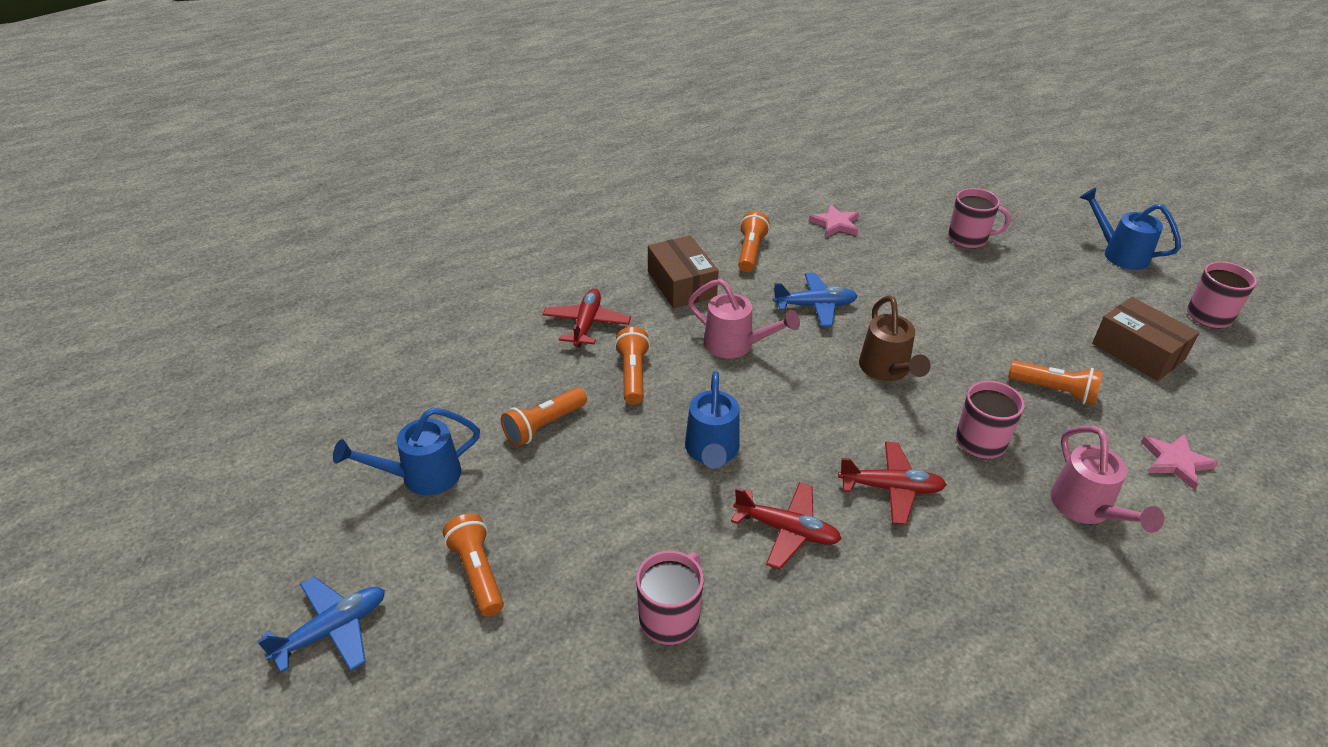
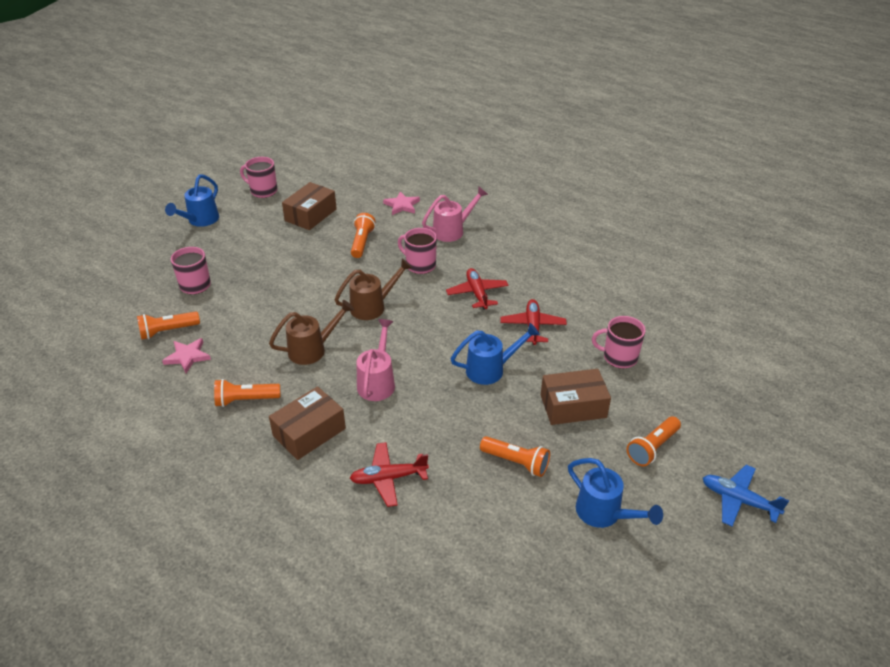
camera: 110 degrees left, 0 degrees up
orange flashlight [614,327,650,405] -> orange flashlight moved to [137,312,200,340]
blue plane [773,273,858,327] -> brown watering can [269,300,354,365]
none -> brown box [541,369,611,425]

